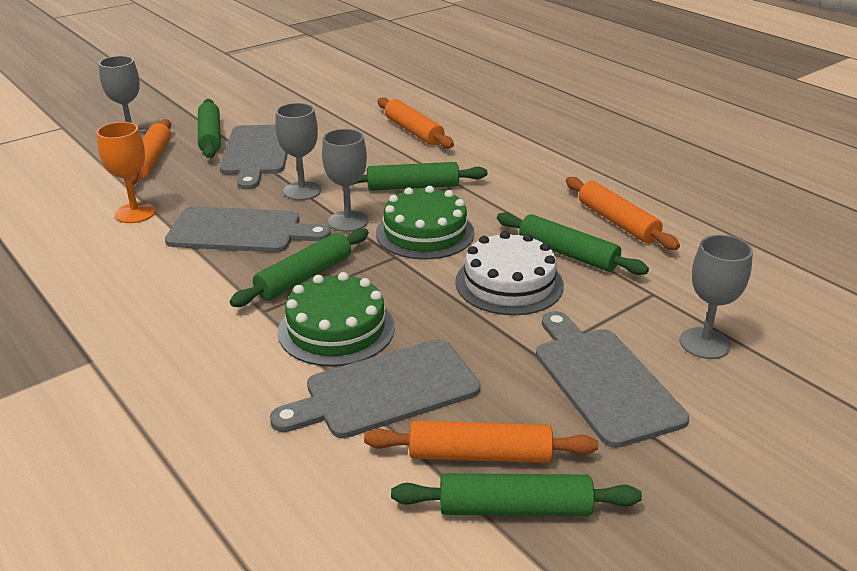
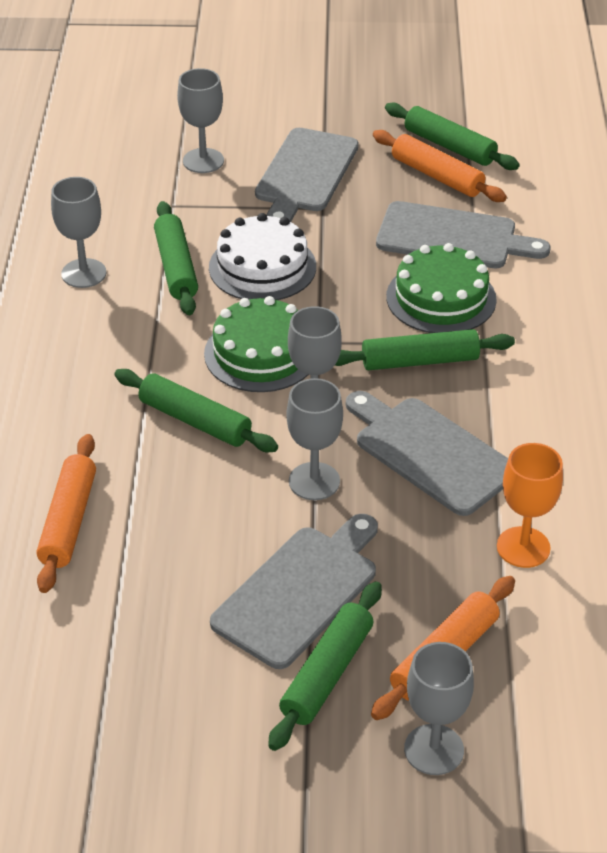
camera: 140 degrees left, 10 degrees up
orange rolling pin [566,177,680,250] -> grey goblet [51,177,106,288]

